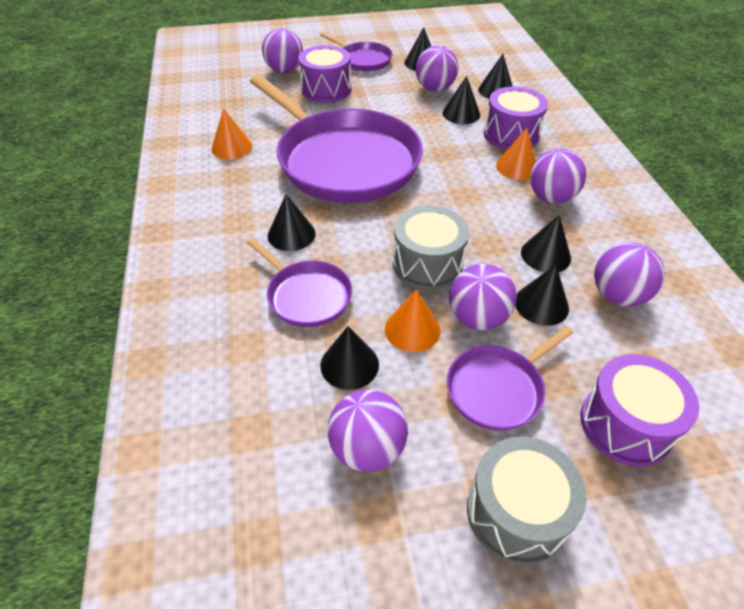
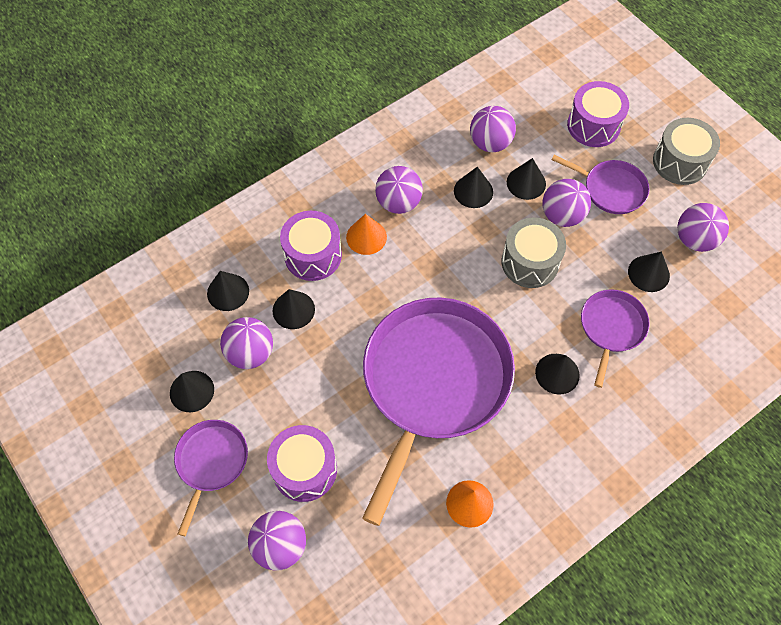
camera: 115 degrees left, 15 degrees up
orange cone [385,290,440,352] -> none

